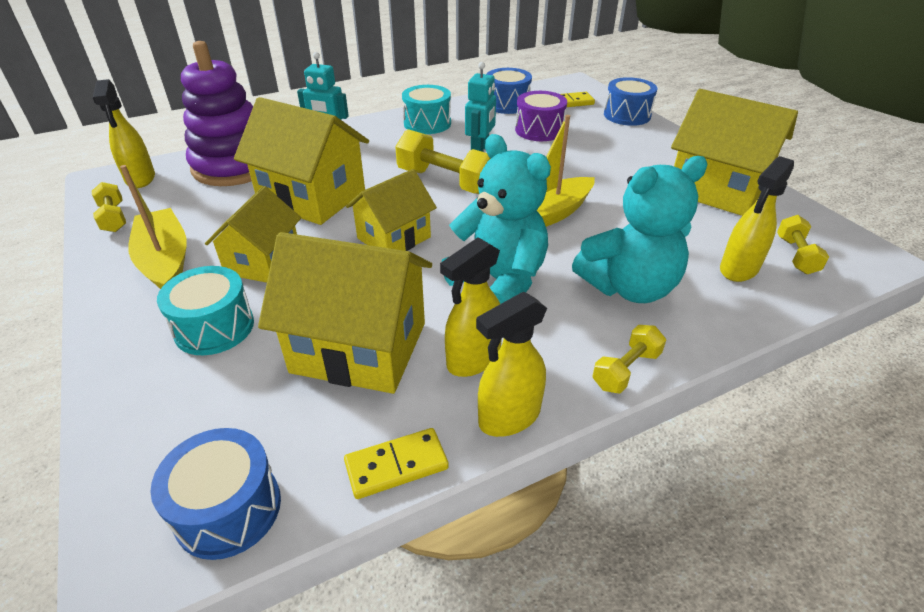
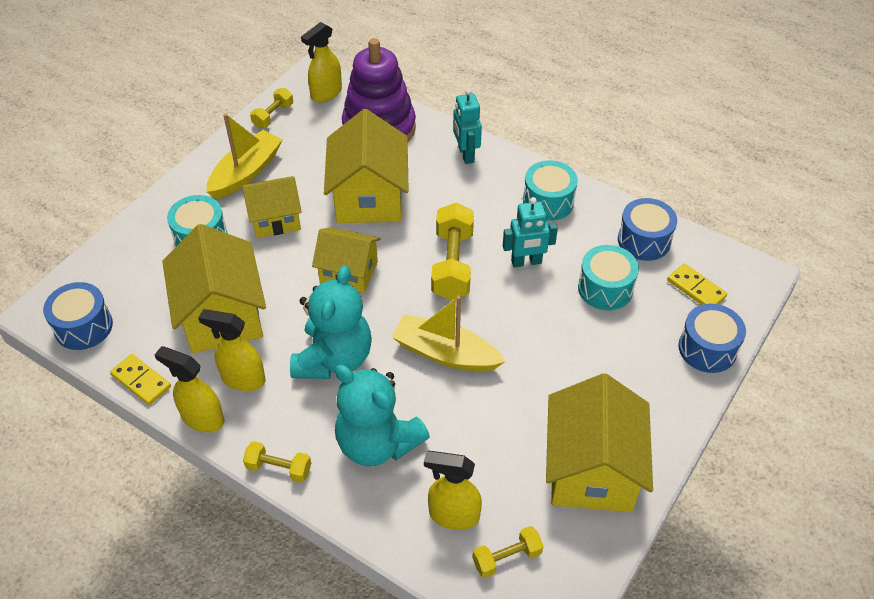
camera: 60 degrees right, 10 degrees up
purple drum [515,91,567,141] -> turquoise drum [578,245,639,310]

